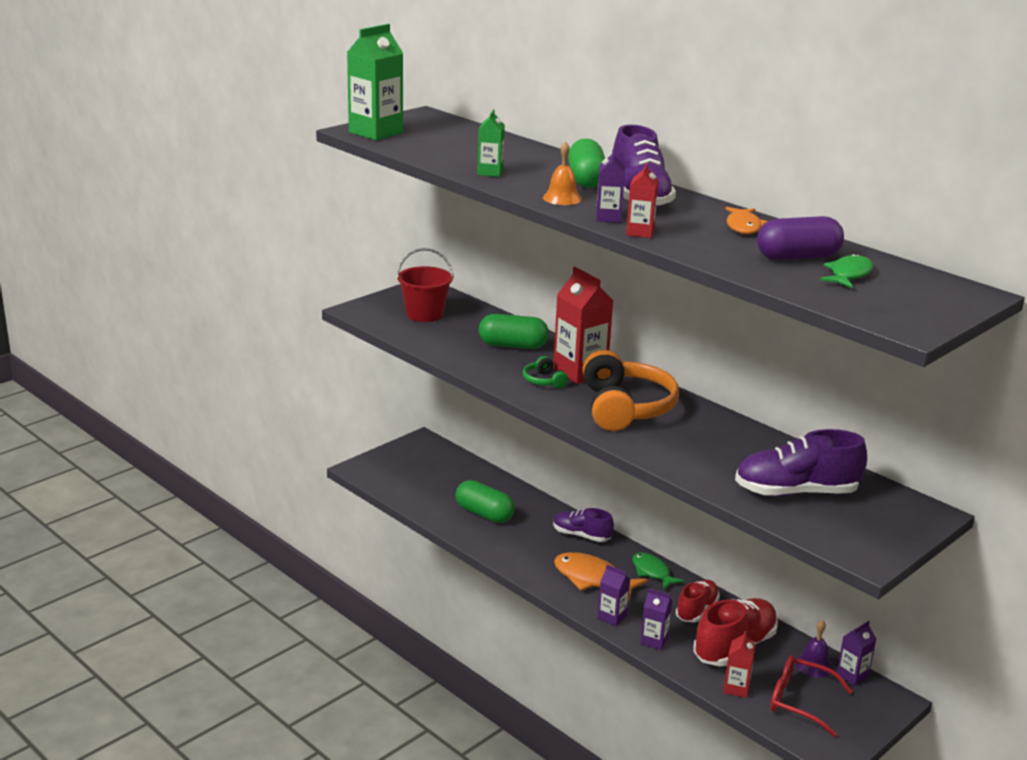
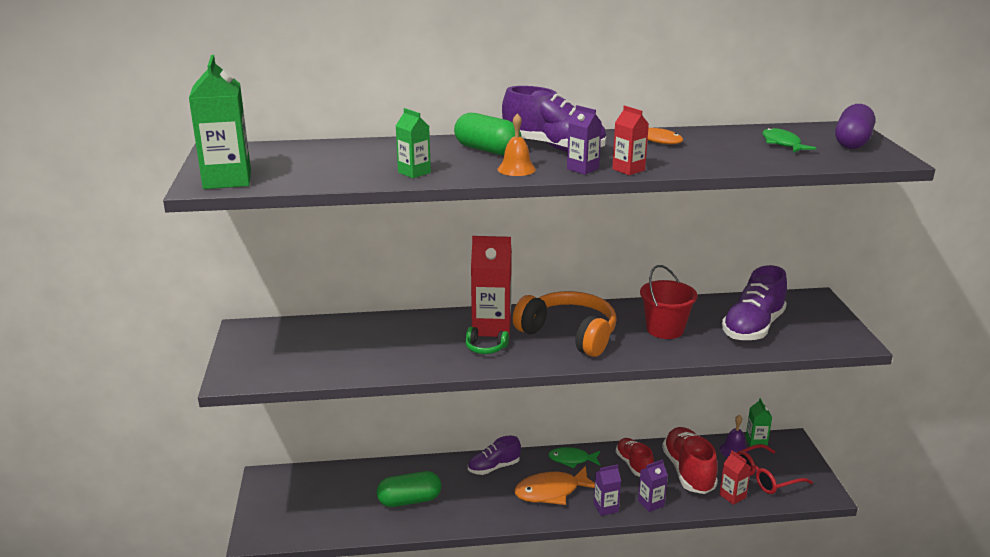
camera: 50 degrees left, 0 degrees up
red bucket [396,248,454,322] -> red bucket moved to [640,265,697,339]
green capsule [479,314,549,349] -> none
purple capsule [757,216,844,260] -> purple capsule moved to [835,104,875,149]
purple carton [837,621,876,686] -> green carton [746,398,772,447]

